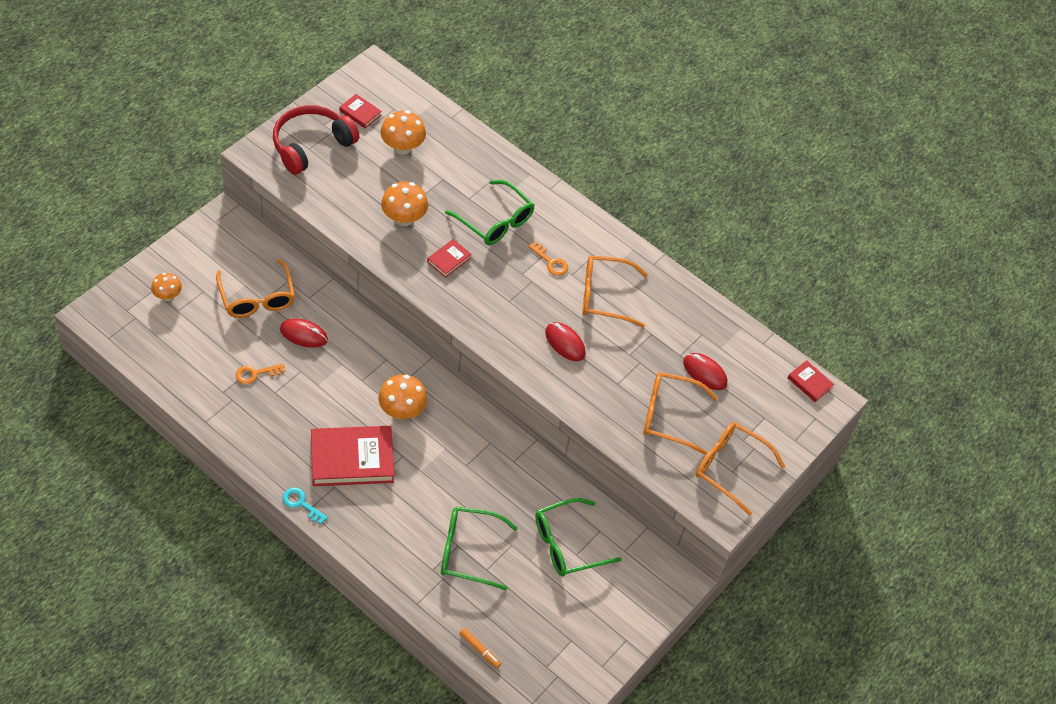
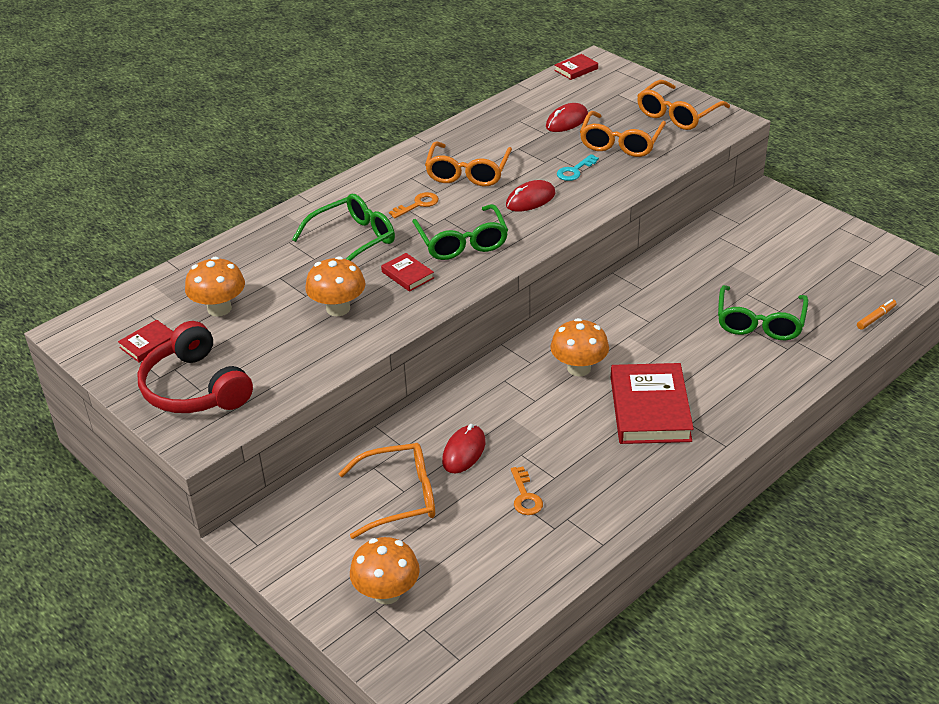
camera: 75 degrees left, 15 degrees down
orange mushroom [151,273,182,301] -> orange mushroom [350,537,420,605], size x1.56
turquoise key [282,488,328,524] -> turquoise key moved to [557,154,599,181]
green glasses [535,498,622,576] -> green glasses moved to [412,204,508,260]

